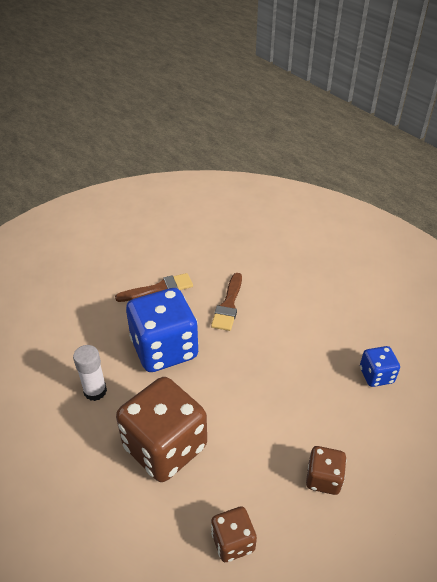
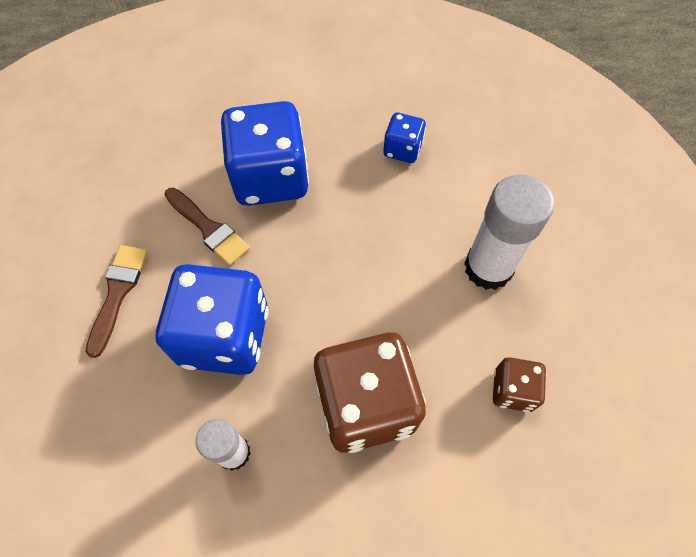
camera: 60 degrees left, 20 degrees up
brown dice [306,446,347,495] -> white glue stick [464,174,554,290]
none -> blue dice [221,101,309,206]

